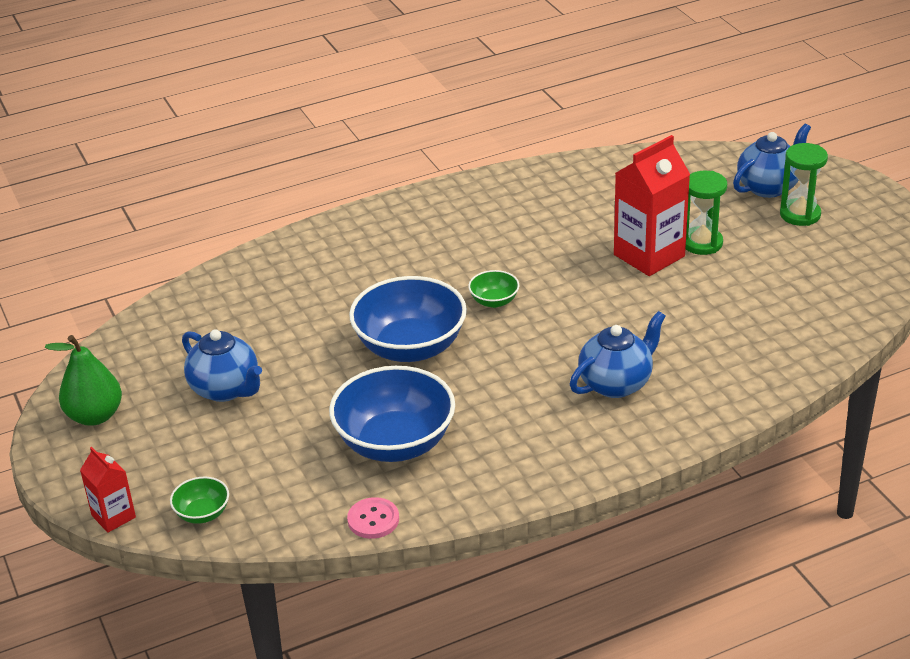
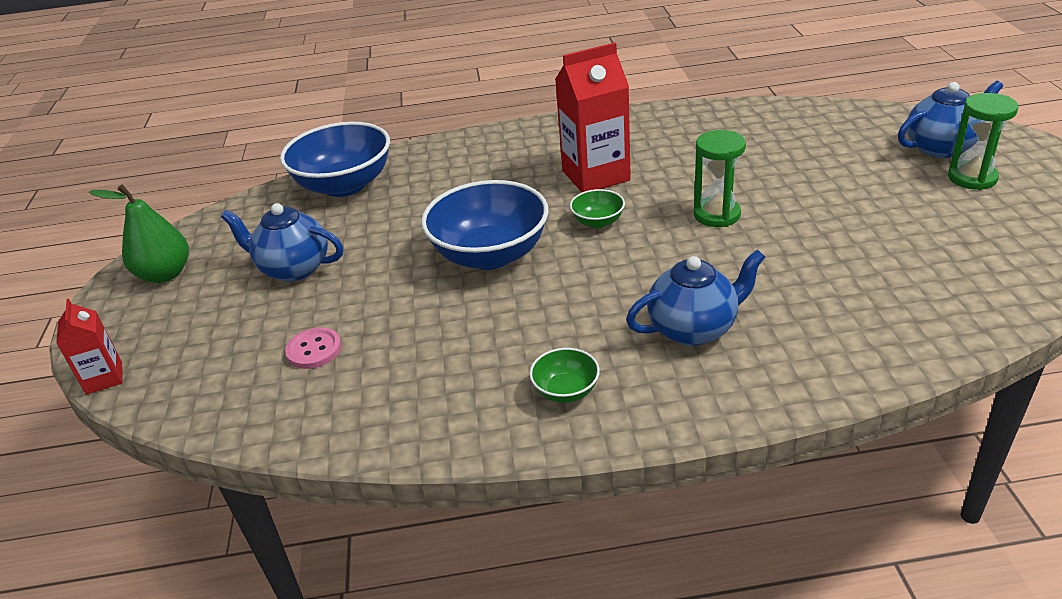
camera: 20 degrees right, 0 degrees up
green bowl [170,477,229,524] -> green bowl moved to [529,348,600,403]
blue teapot [182,329,262,402] -> blue teapot turned 135 degrees clockwise [221,203,343,281]
blue bowl [329,366,455,462] -> blue bowl moved to [280,122,390,197]
pink button [347,497,399,539] -> pink button moved to [285,327,342,369]
red carton [614,135,690,276] -> red carton moved to [555,43,631,192]
green hourglass [686,171,727,255] -> green hourglass moved to [694,130,746,227]

